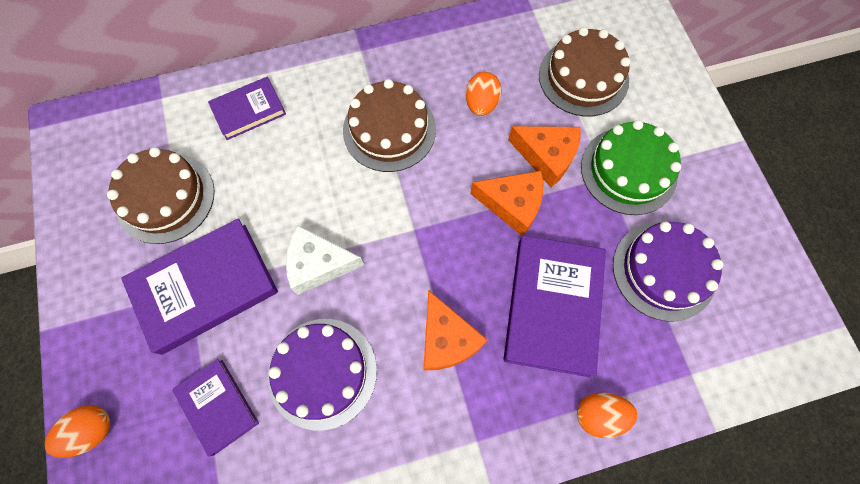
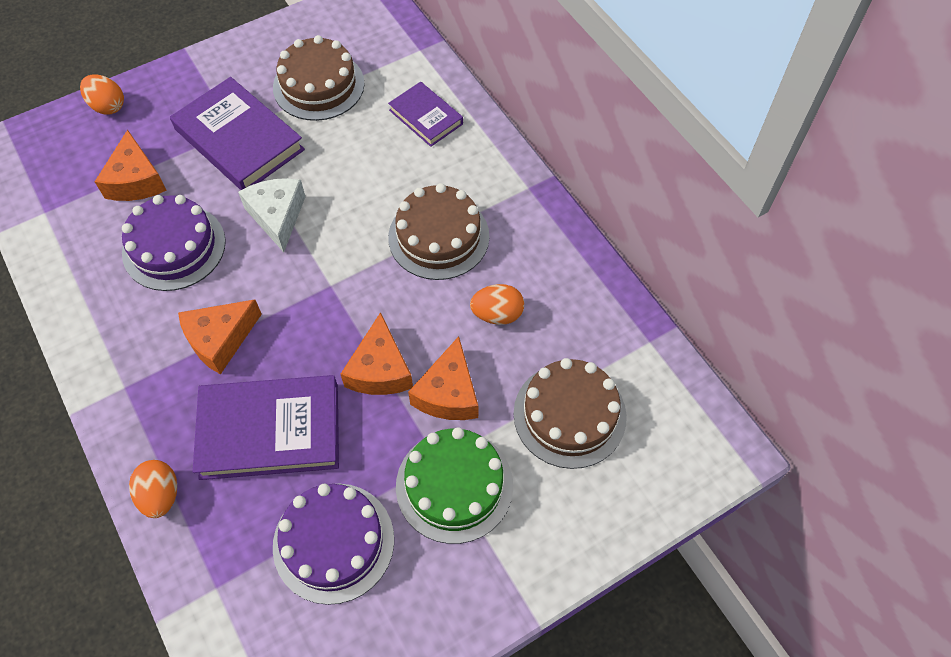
camera: 75 degrees right, 10 degrees down
purple book [172,359,259,456] -> orange cheese [95,130,167,201]

